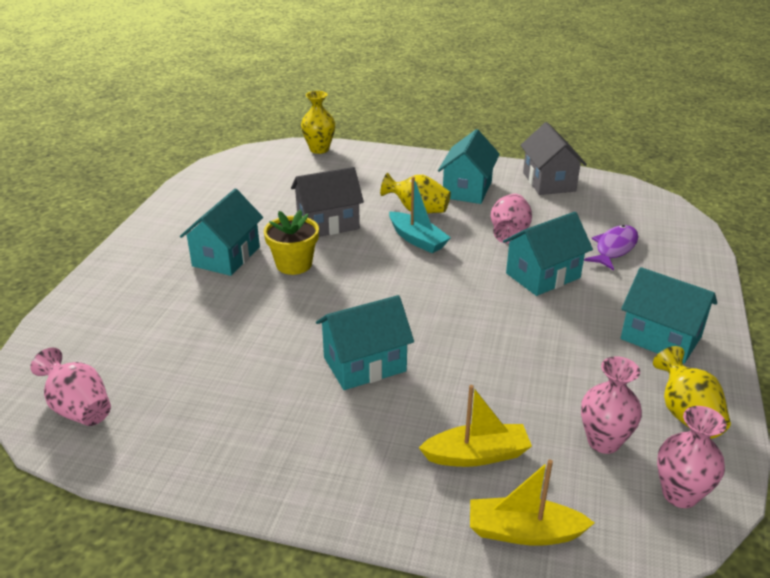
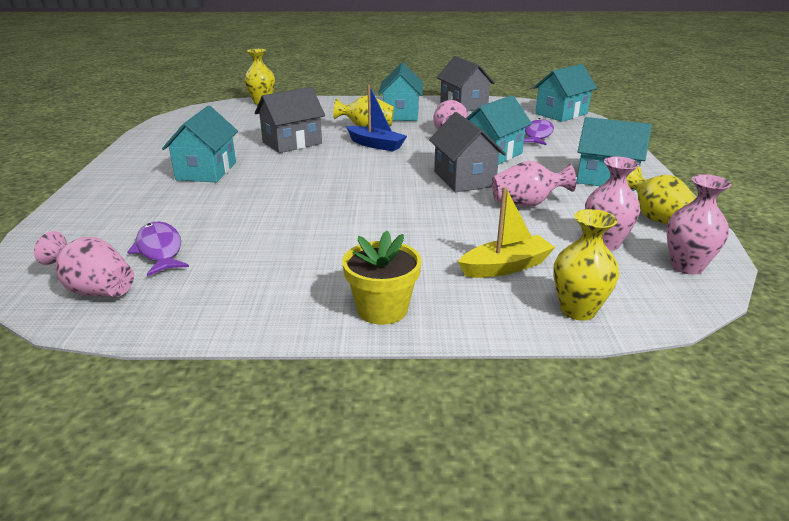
camera: 15 degrees left, 5 degrees down
yellow flower pot [264,209,319,275] -> yellow flower pot moved to [342,231,422,325]
turquoise house [316,295,414,390] -> turquoise house moved to [533,64,597,122]
turquoise boat [389,177,451,253] -> blue boat [346,85,407,152]
yellow boat [470,459,595,546] -> yellow vase [553,209,619,321]
none -> purple fish [127,222,189,276]
none -> grey house [429,112,506,192]
none -> pink vase [492,161,576,207]

